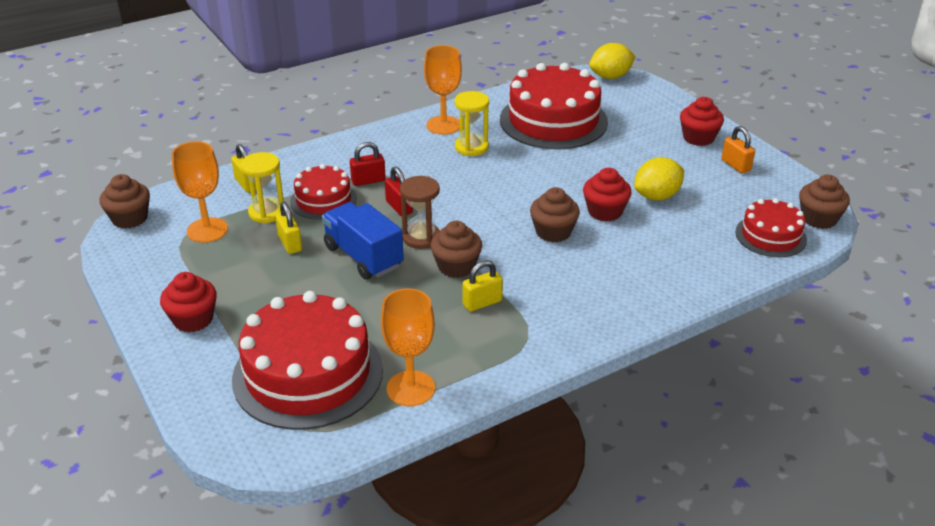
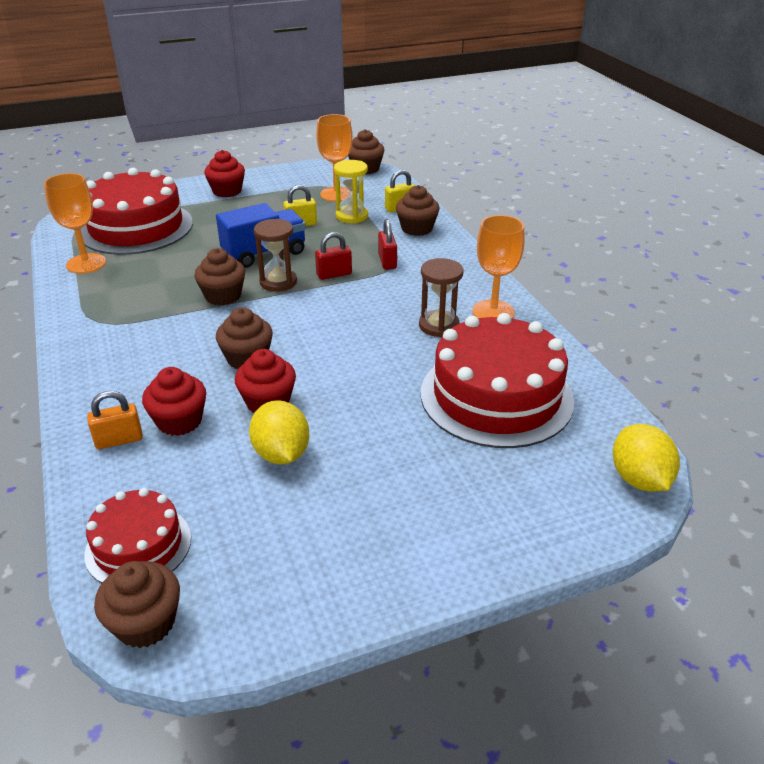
camera: 100 degrees right, 0 degrees up
red cake [290,164,357,220] -> none
yellow hourglass [454,91,489,156] -> brown hourglass [419,258,463,337]
yellow padlock [462,260,503,312] -> none
red cupcake [680,97,724,146] -> red cupcake moved to [142,367,206,436]
orange padlock [722,126,755,174] -> orange padlock moved to [87,391,143,449]
none -> brown cupcake [396,185,440,236]

